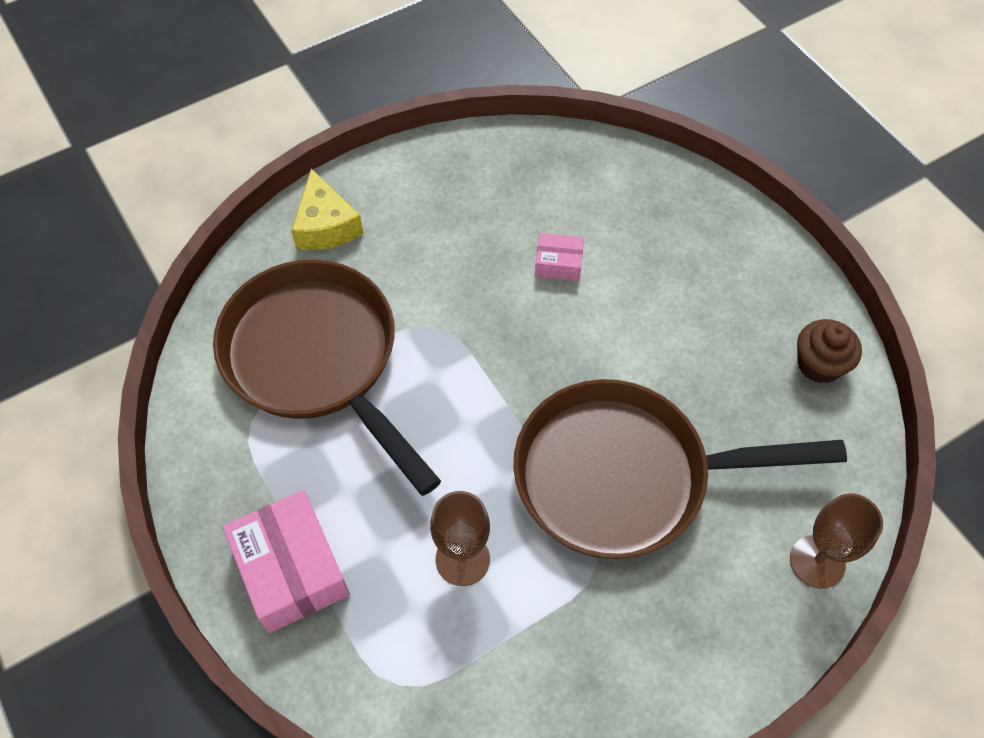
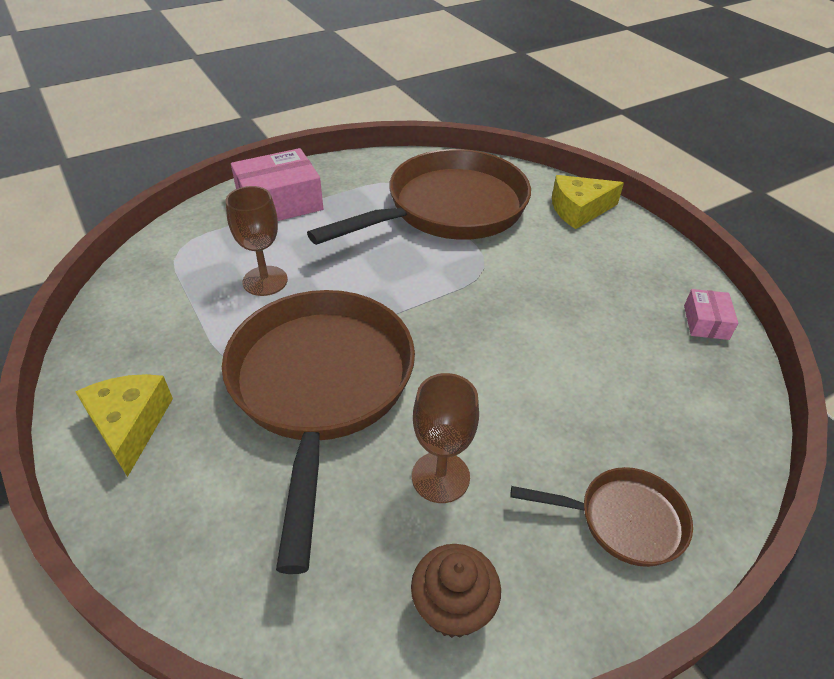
camera: 90 degrees right, 15 degrees down
pink box [535,233,584,281] -> pink box moved to [684,289,738,340]
brown goblet [790,493,883,588] -> brown goblet moved to [412,373,479,503]
none -> yellow cheese [75,374,173,477]
none -> brown pan [510,467,693,567]

